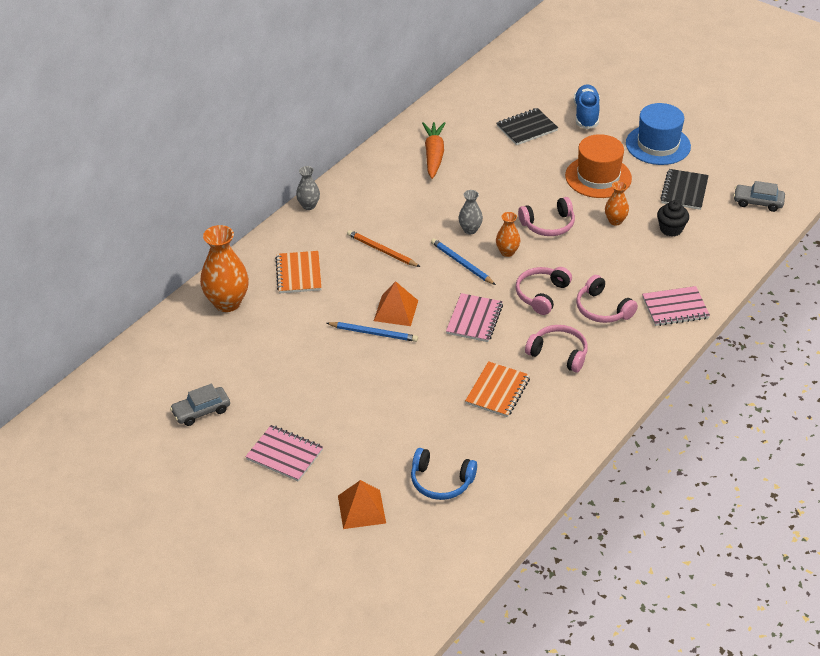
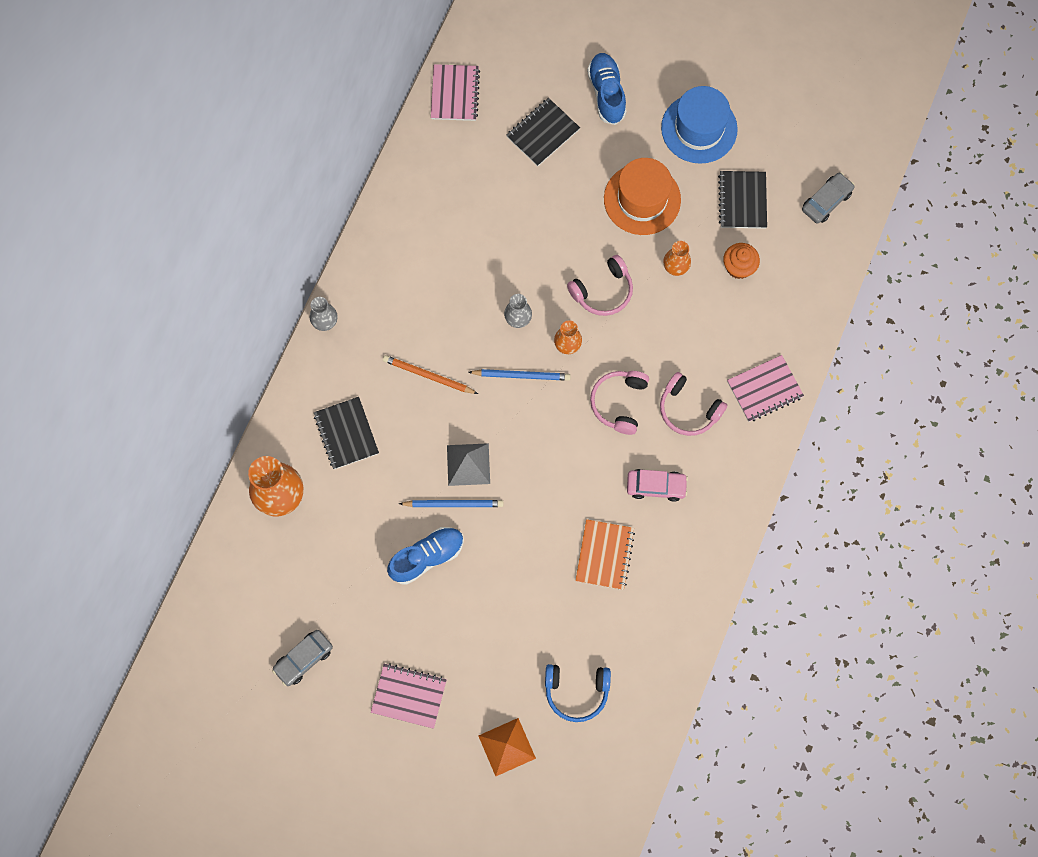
camera: 15 degrees left, 30 degrees up
orange notebook [275,251,322,293] -> black notebook [314,397,379,470]
orange pyramid [374,281,418,326] -> grey pyramid [447,443,490,486]
orange carrot [422,122,445,179] -> none
blue pencil [431,238,496,285] -> blue pencil turned 150 degrees clockwise [468,369,571,381]
pink notebook [446,293,503,342] -> pink notebook moved to [431,64,480,121]
pink headphones [525,325,588,373] -> pink car [627,469,688,502]
black cupcake [657,200,689,237] -> orange cupcake [723,243,760,279]
grey car [733,181,785,212] -> grey car turned 135 degrees clockwise [802,173,855,224]
none -> blue shoe [387,527,464,585]

